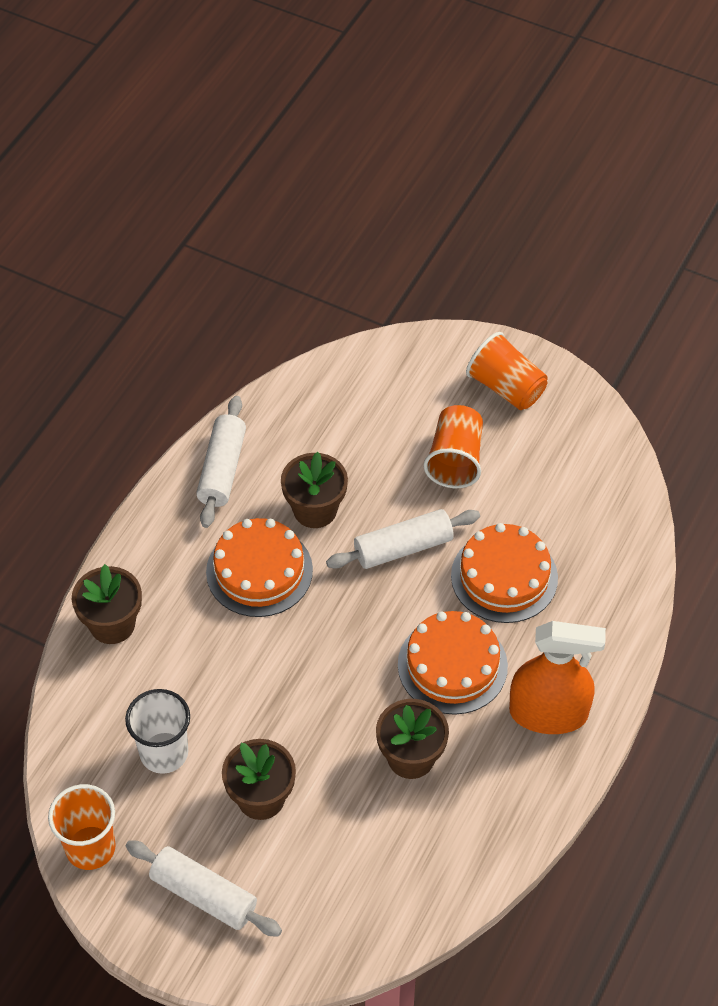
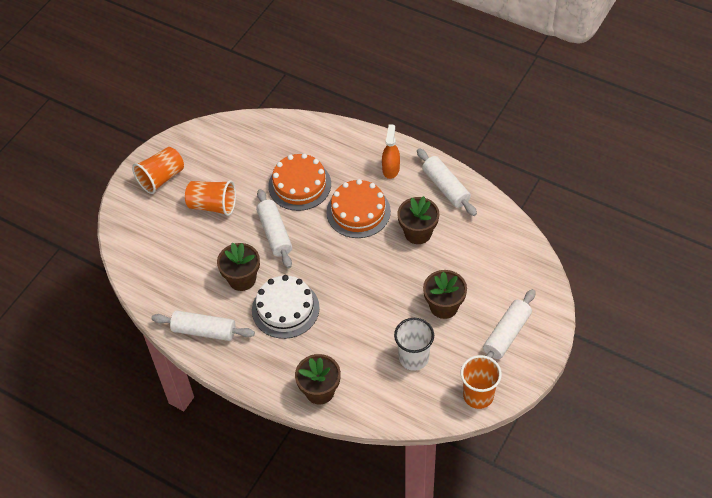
camera: 85 degrees left, 0 degrees up
orange cake [206,518,313,617] -> white cake [252,275,319,339]
orange spray bottle [509,621,606,734] -> orange spray bottle [382,124,400,179], size x0.60
none -> white rolling pin [417,148,477,216]

